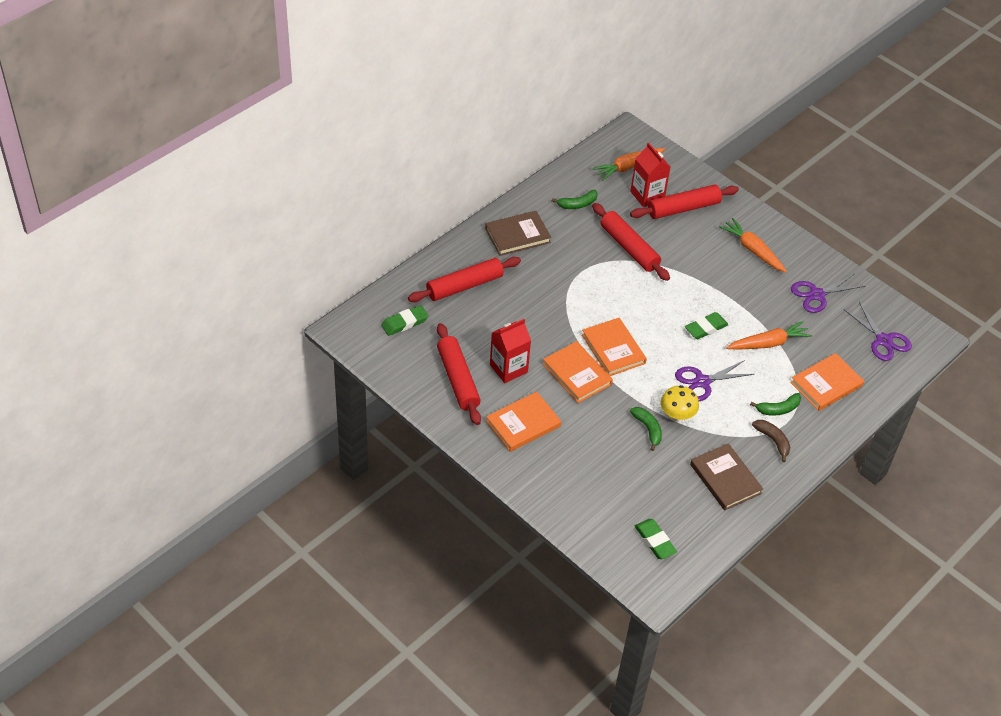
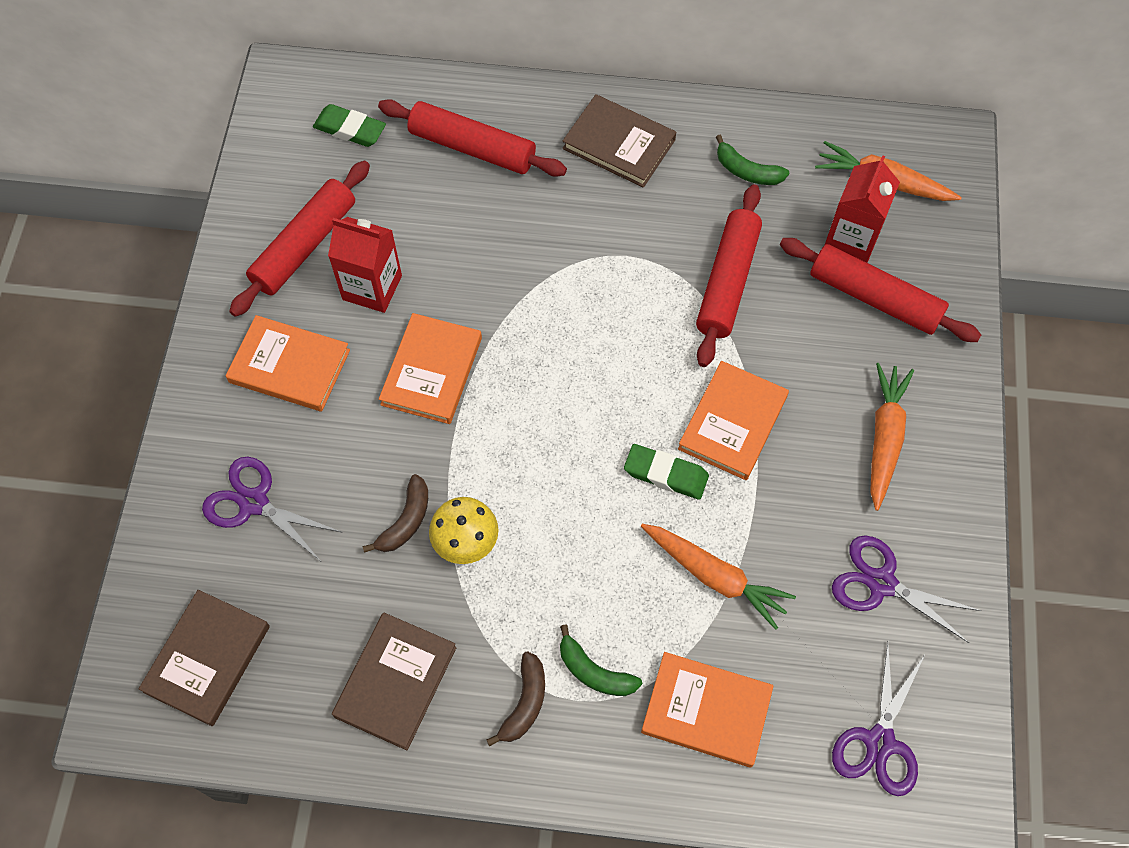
camera: 55 degrees right, 15 degrees up
orange book [582,318,647,376] -> orange book moved to [678,361,789,480]
green banana [630,407,662,451] -> brown banana [363,474,428,553]
green eraser [635,519,677,559] -> brown book [139,590,270,726]
purple scissors [675,360,755,401] -> purple scissors moved to [202,457,343,560]

